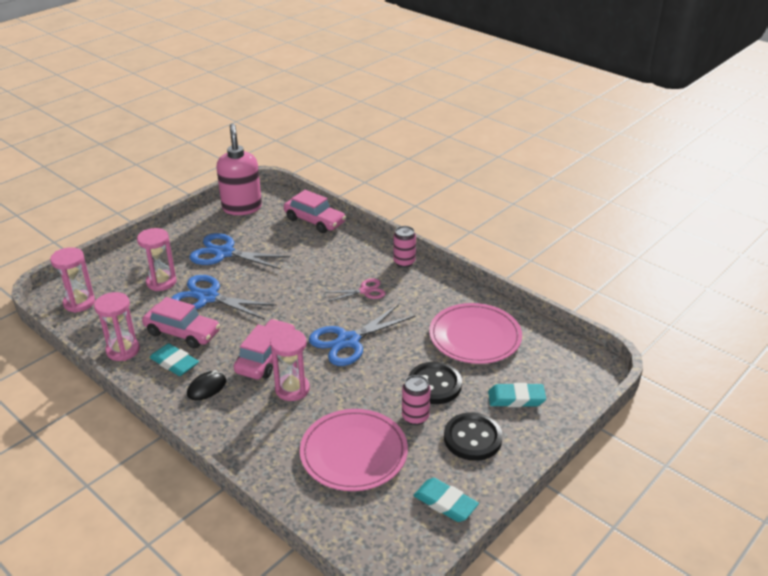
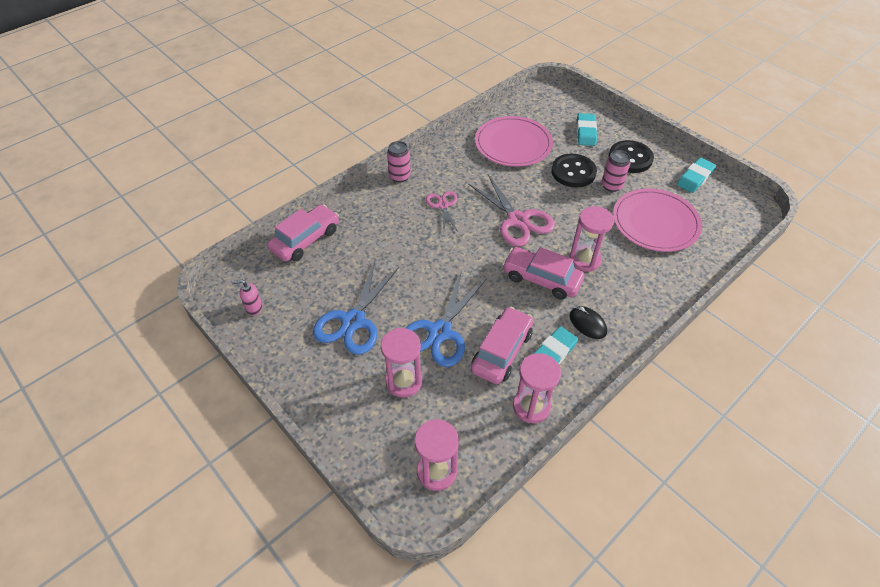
camera: 85 degrees left, 15 degrees up
pink soap dispenser [216,123,262,215] -> pink soap dispenser [232,280,262,316], size x0.41
blue scissors [309,304,415,366] -> pink scissors [468,175,555,247]

